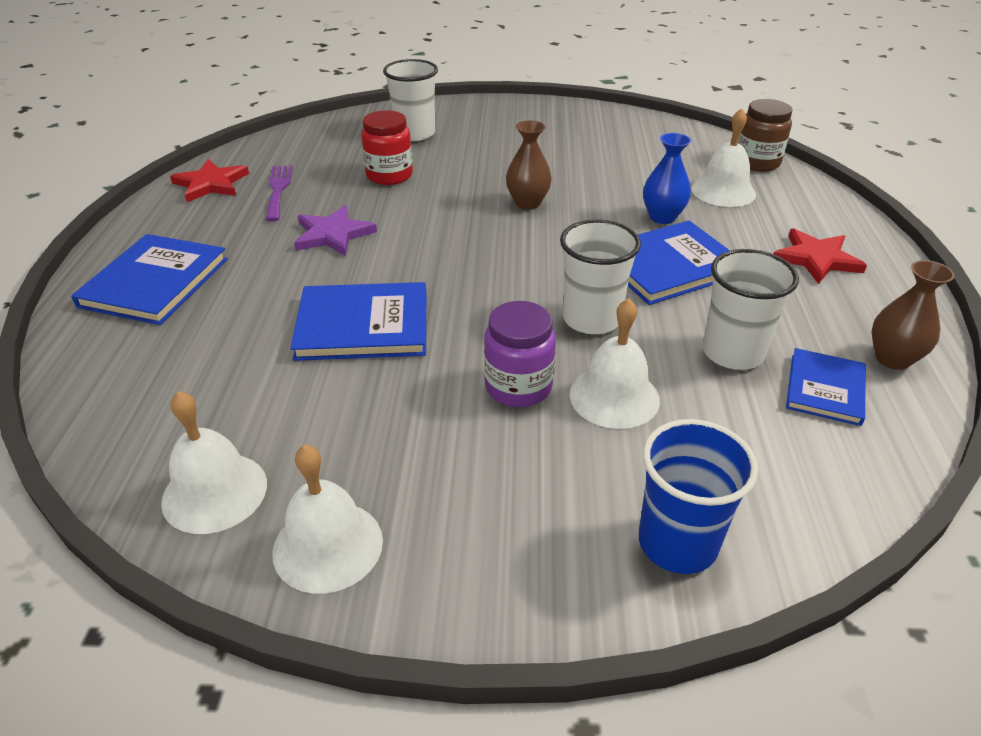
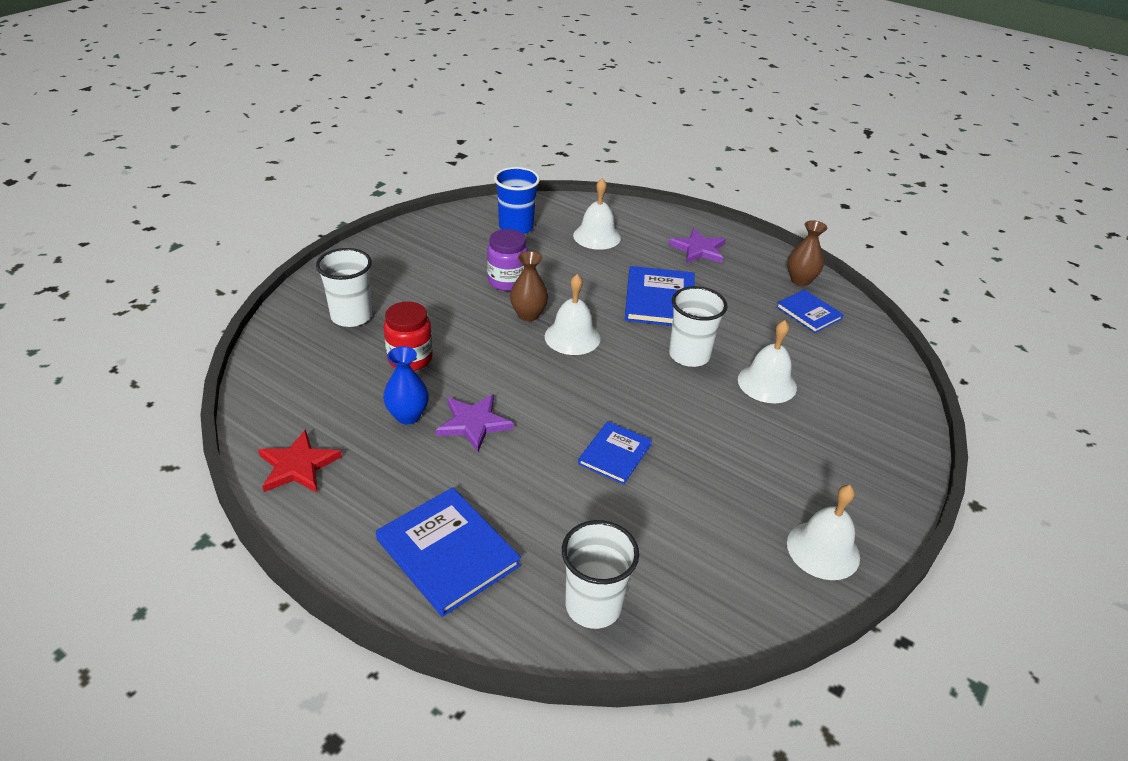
camera: 60 degrees left, 0 degrees up
white bell [161,391,267,534] -> white bell moved to [545,274,601,355]
purple fork [266,165,293,222] -> none
blue book [290,282,426,361] -> blue book [578,421,652,484], size x0.62
purple jar [484,301,556,407] -> purple jar moved to [487,229,528,291]
blue cup [639,419,758,574] -> blue cup moved to [494,167,540,234]
blue vase [643,133,691,224] -> blue vase moved to [383,346,429,424]
white cup [702,249,799,370] -> white cup moved to [562,520,639,629]
brown jar [738,99,792,172] -> none
red star [774,228,867,284] -> purple star [668,228,726,264]

